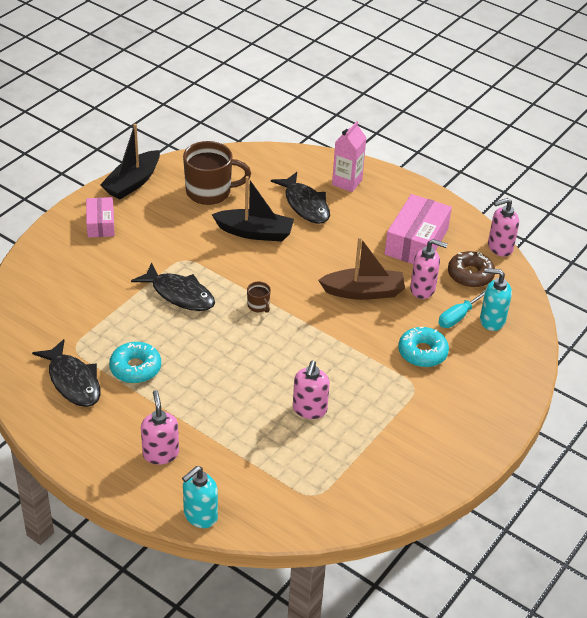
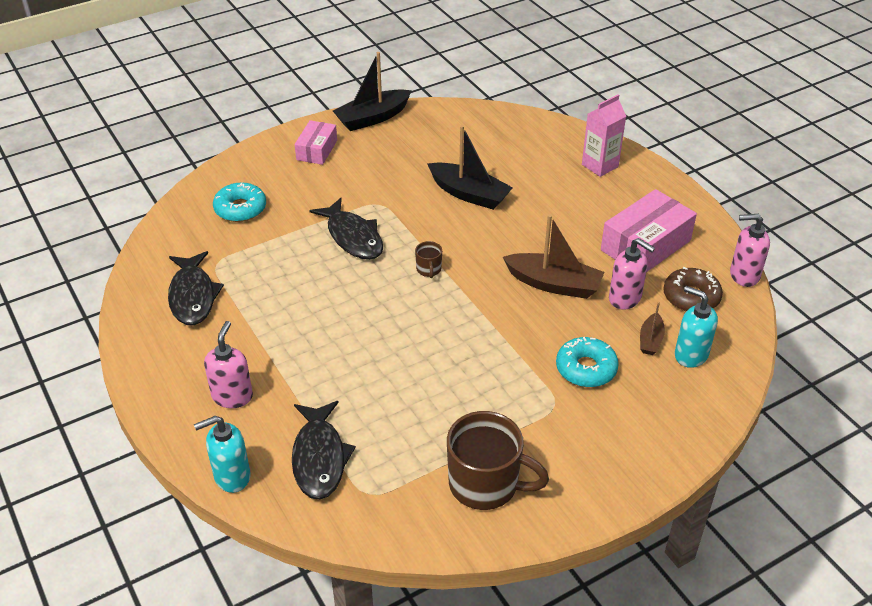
camera: 25 degrees right, 0 degrees up
turquoise donut [109,342,161,383] -> turquoise donut moved to [213,182,266,222]
brown mug [183,141,251,205] -> brown mug moved to [447,411,549,510]
black fish [271,172,330,224] -> black fish moved to [292,401,356,500]
pink soap dispenser [293,361,330,419] -> none
turquoise screwdriver [438,291,485,328] -> brown boat [640,302,665,355]

